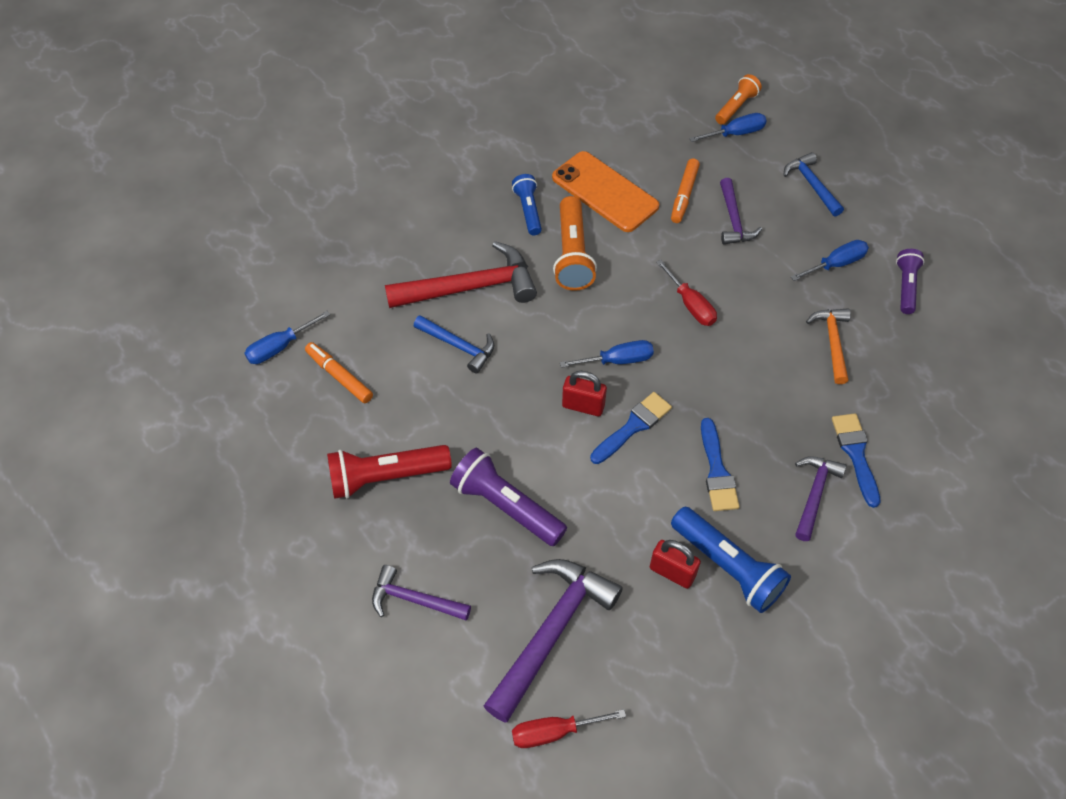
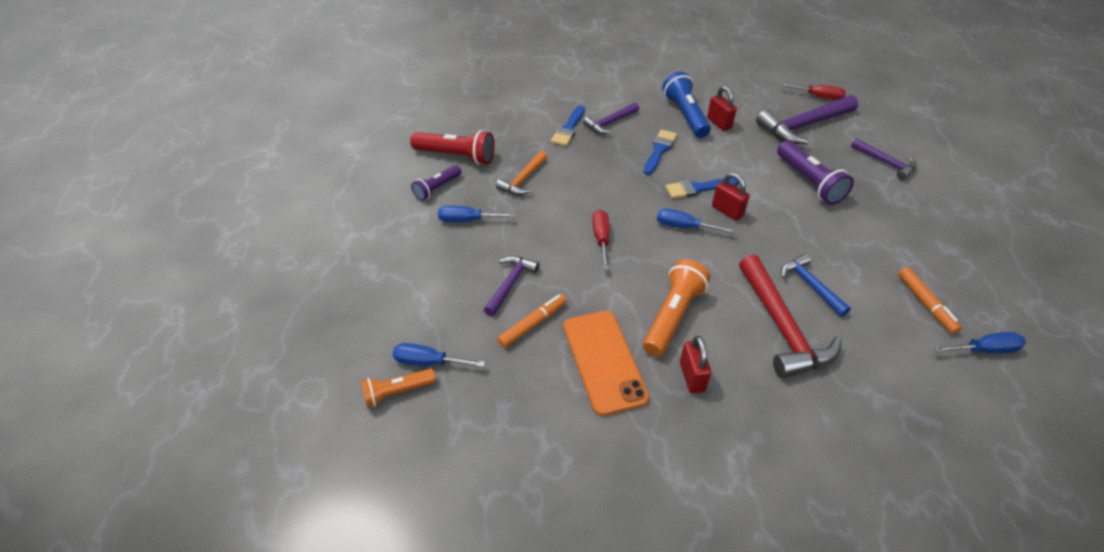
camera: 150 degrees left, 10 degrees down
red flashlight [327,445,452,499] -> red flashlight moved to [410,130,494,165]
red hammer [385,241,537,308] -> red hammer turned 120 degrees counterclockwise [739,255,842,378]
blue flashlight [512,174,542,235] -> red padlock [680,336,711,393]
blue hammer [784,152,844,217] -> none

